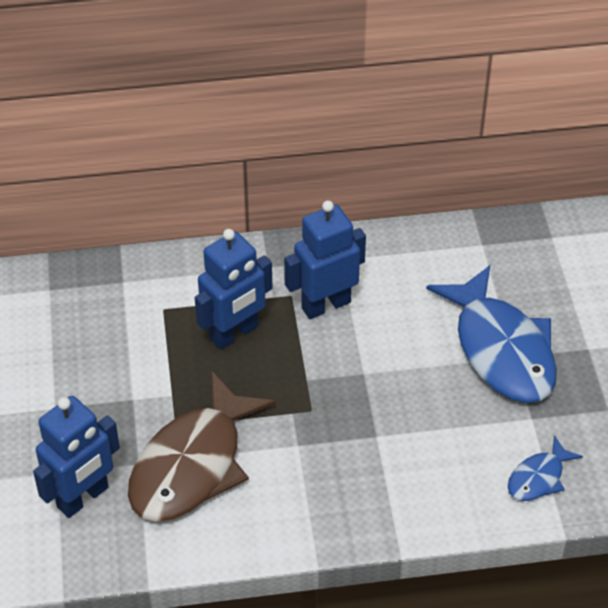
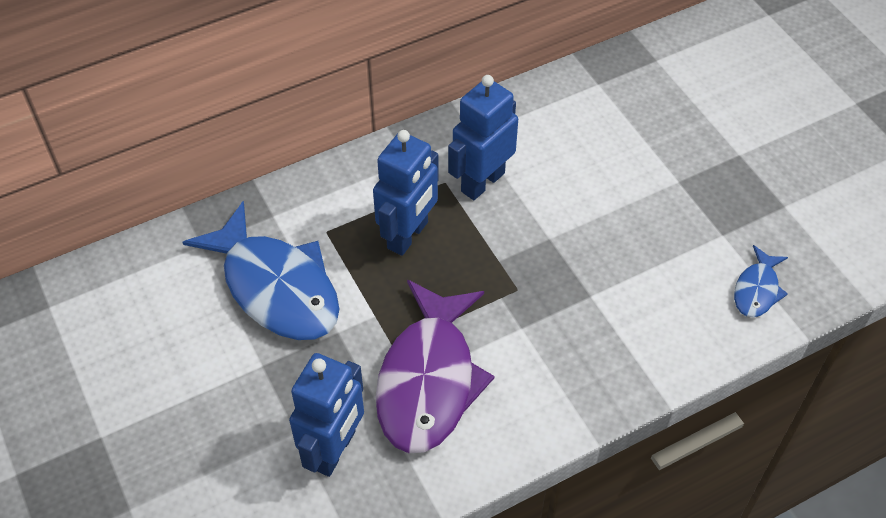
camera: 20 degrees left, 5 degrees up
brown fish [128,371,276,522] -> purple fish [376,280,495,453]
blue fish [426,265,557,403] -> blue fish moved to [183,201,339,340]

